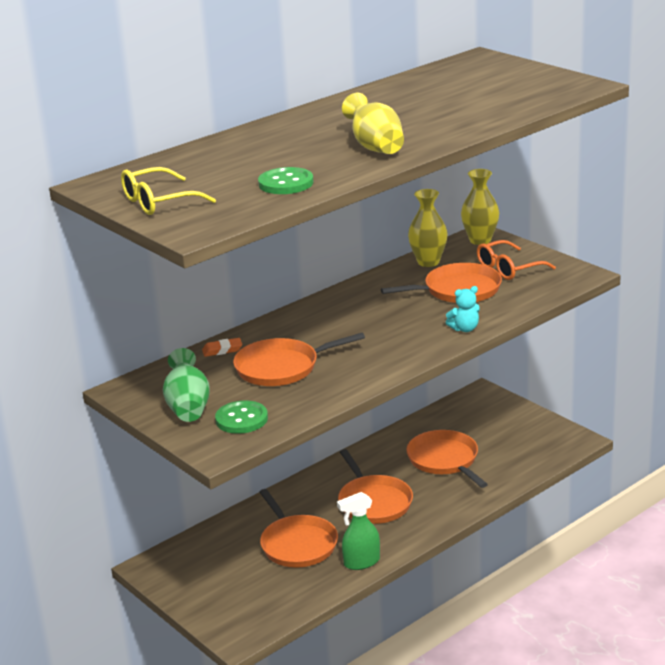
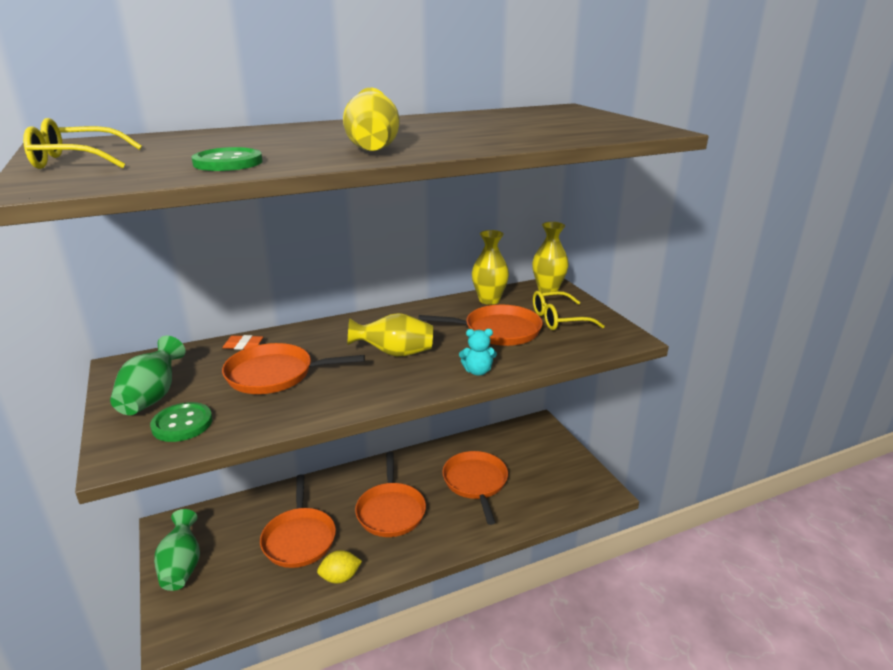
camera: 15 degrees right, 0 degrees up
green spray bottle [337,492,380,570] -> yellow lemon [317,550,362,584]
orange glasses [477,240,556,280] -> yellow glasses [533,291,605,330]
none -> green vase [154,509,200,591]
none -> yellow vase [348,313,433,357]

